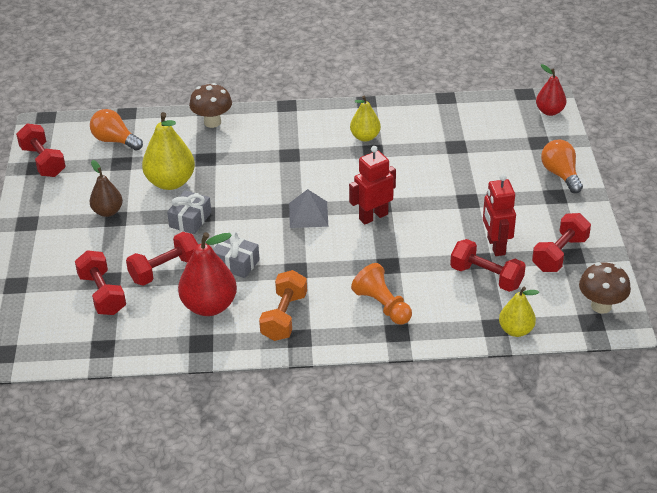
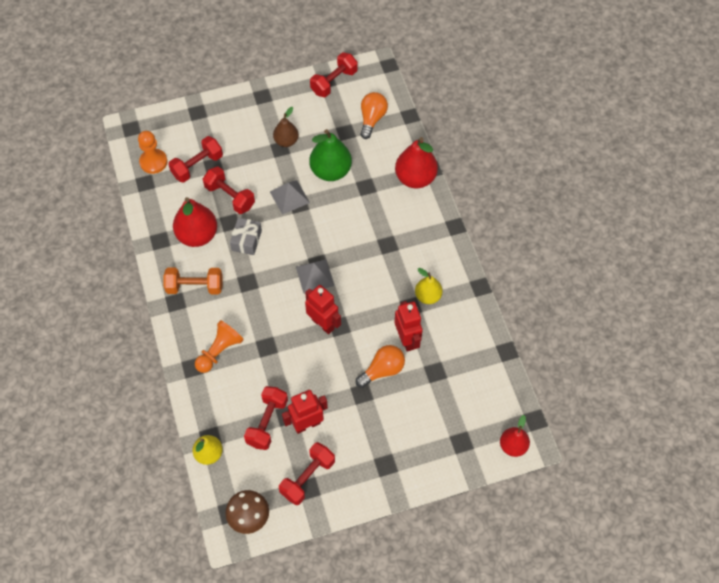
camera: 75 degrees right, 20 degrees up
yellow pear [142,112,195,190] -> green pear [309,129,352,181]
grey gift [167,190,211,234] -> grey pyramid [270,180,310,215]
brown mushroom [189,83,232,128] -> red pear [395,137,438,188]
red dumbbell [532,213,591,272] -> red dumbbell turned 75 degrees counterclockwise [279,442,335,505]
orange light bulb [541,140,583,193] -> orange light bulb moved to [356,345,405,388]
none -> orange pawn [138,131,167,174]
none -> red robot [395,301,423,352]

